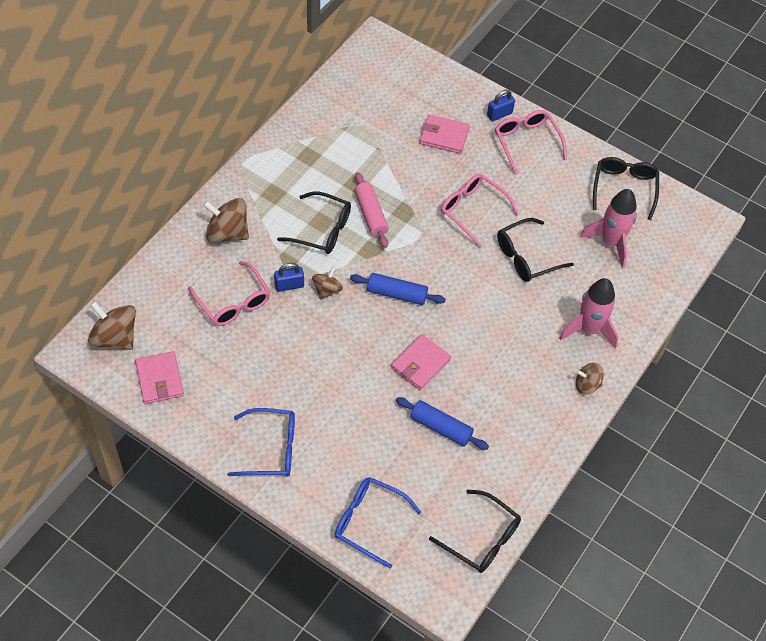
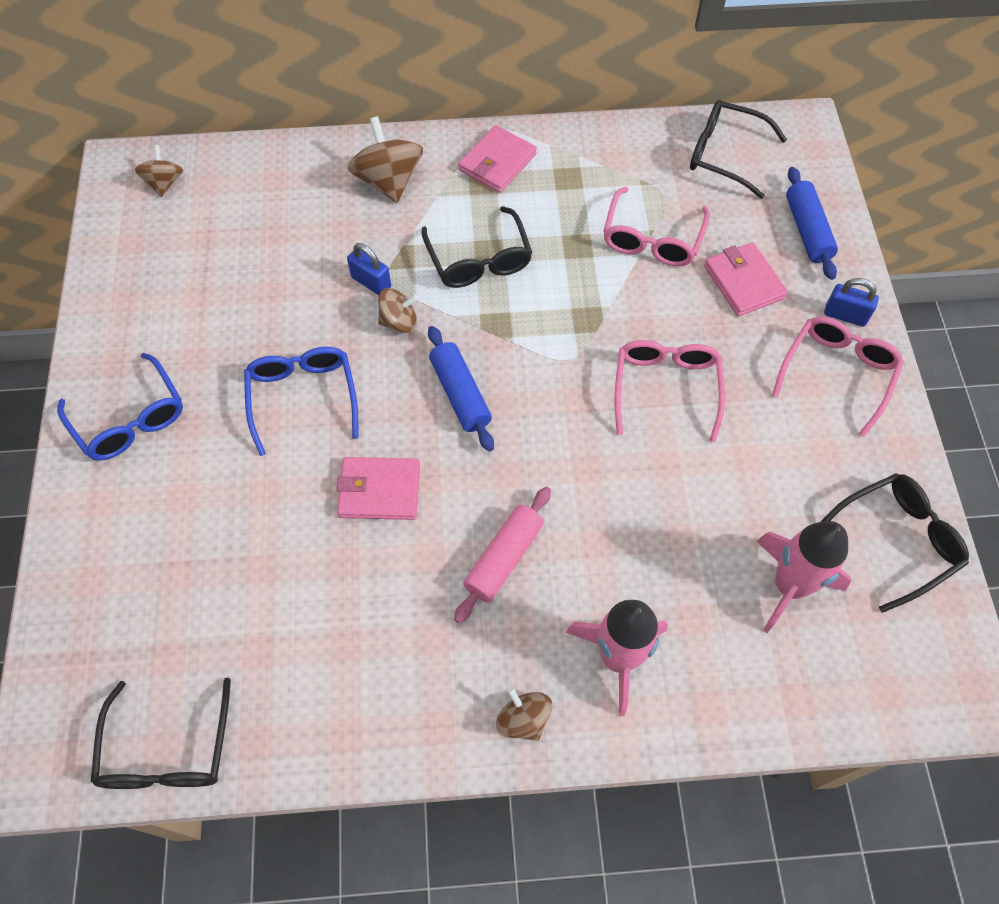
camera: 55 degrees right, 5 degrees up
brown spinning top [88,301,136,350] -> brown spinning top [135,145,183,197], size x0.60
pink wallet [135,351,184,404] -> pink wallet moved to [458,125,537,193]
pink glasses [188,261,270,326] -> pink glasses moved to [603,187,710,266]
blue glasses [335,477,421,568] -> blue glasses moved to [244,347,359,456]
pink rolling pin [354,172,389,248] -> pink rolling pin moved to [454,487,551,623]
blue rolling pin [396,397,489,450] -> blue rolling pin moved to [786,167,838,280]
black glasses [497,218,574,282] -> black glasses moved to [690,100,787,199]

